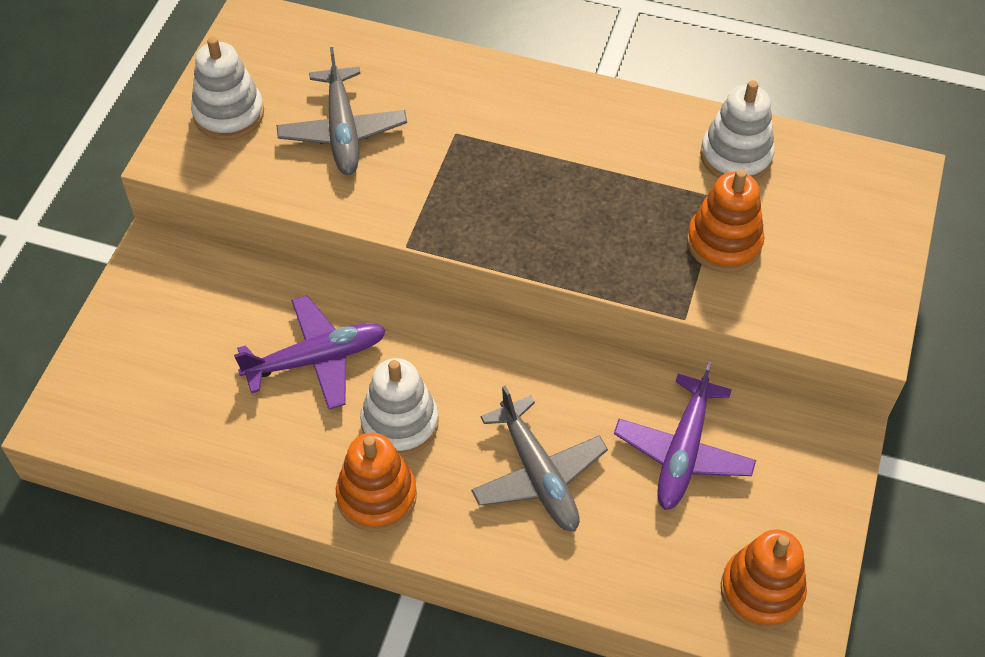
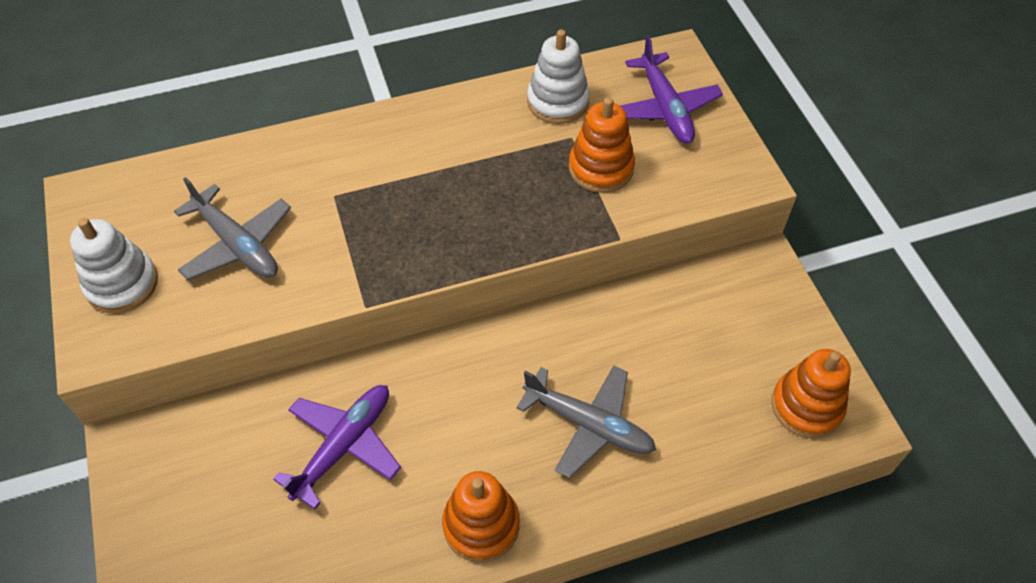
camera: 35 degrees left, 0 degrees up
white stacking toy [360,358,438,456] -> none
purple plane [614,361,756,510] -> purple plane moved to [620,36,723,144]

